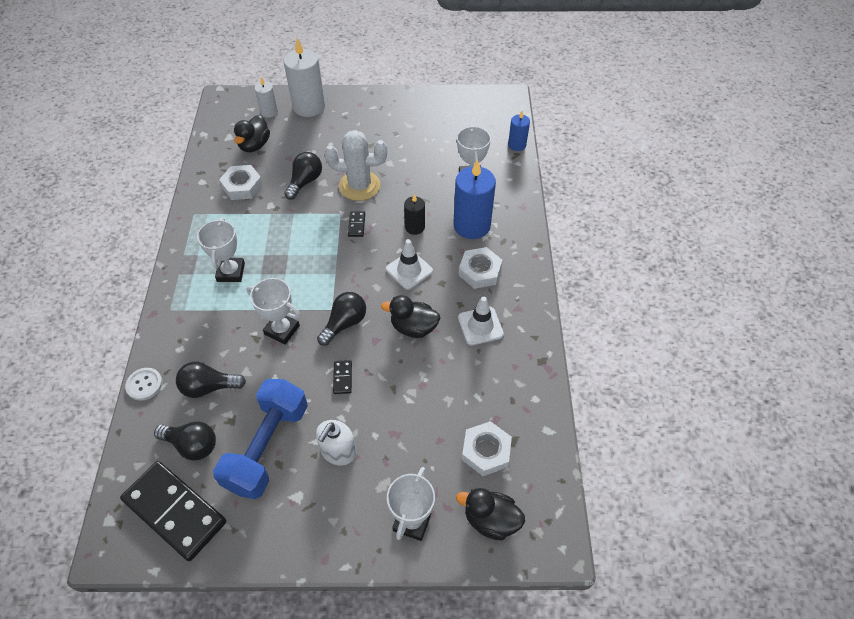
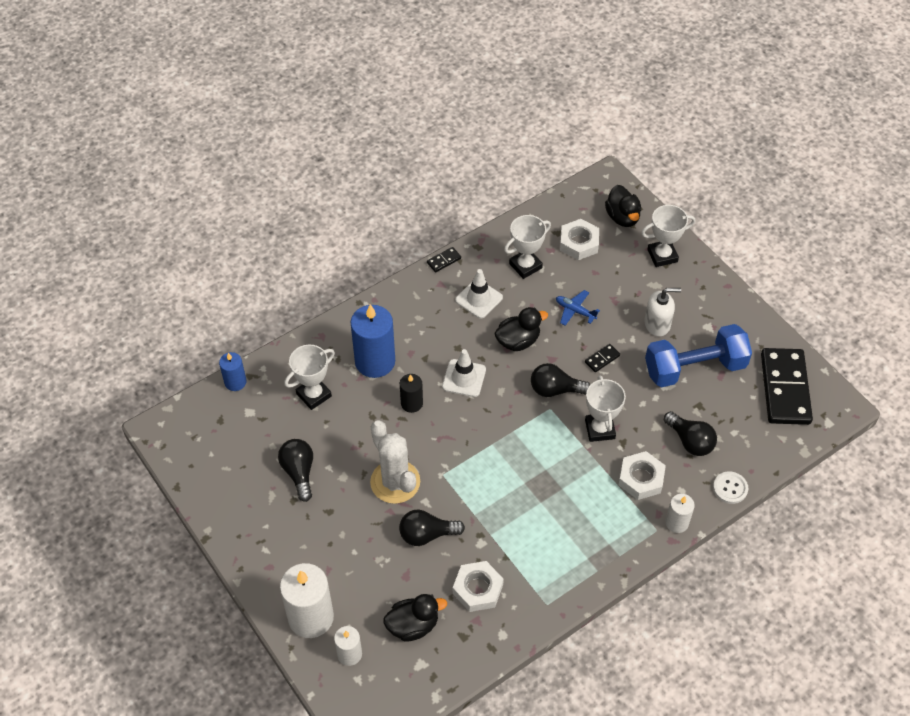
camera: 125 degrees left, 0 degrees up
black light bulb [154,421,216,461] -> black light bulb moved to [278,439,313,502]
white trophy [197,218,245,282] -> white trophy moved to [504,215,551,279]
black domino [348,211,365,237] -> black domino moved to [427,247,461,272]
black duck [381,295,440,338] -> black duck turned 90 degrees counterclockwise [494,307,548,351]
white nut [458,247,503,289] -> white nut moved to [619,451,666,500]
none -> blue plane [556,290,600,326]
none -> white candle [665,494,695,533]

